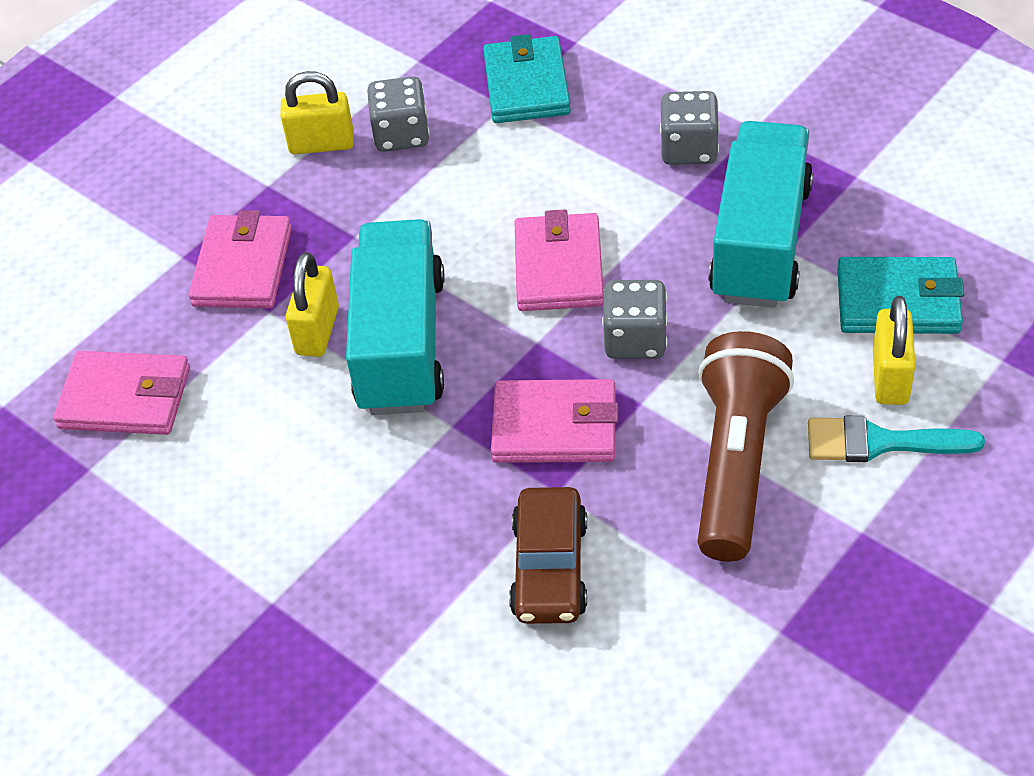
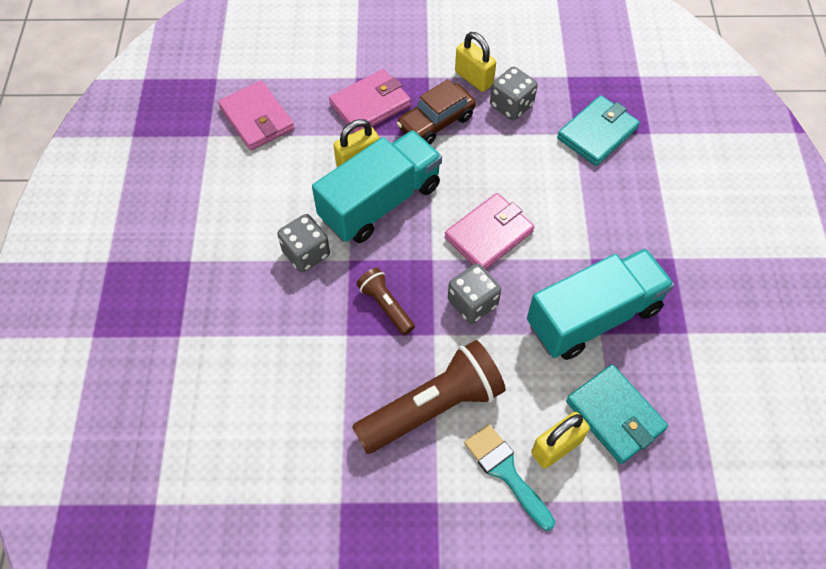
camera: 45 degrees right, 10 degrees up
pink wallet [491,379,618,463] -> brown flashlight [356,268,415,335]
brown car [509,487,587,624] -> brown car moved to [397,79,476,144]
grey dice [660,91,720,165] -> grey dice moved to [277,214,330,272]

